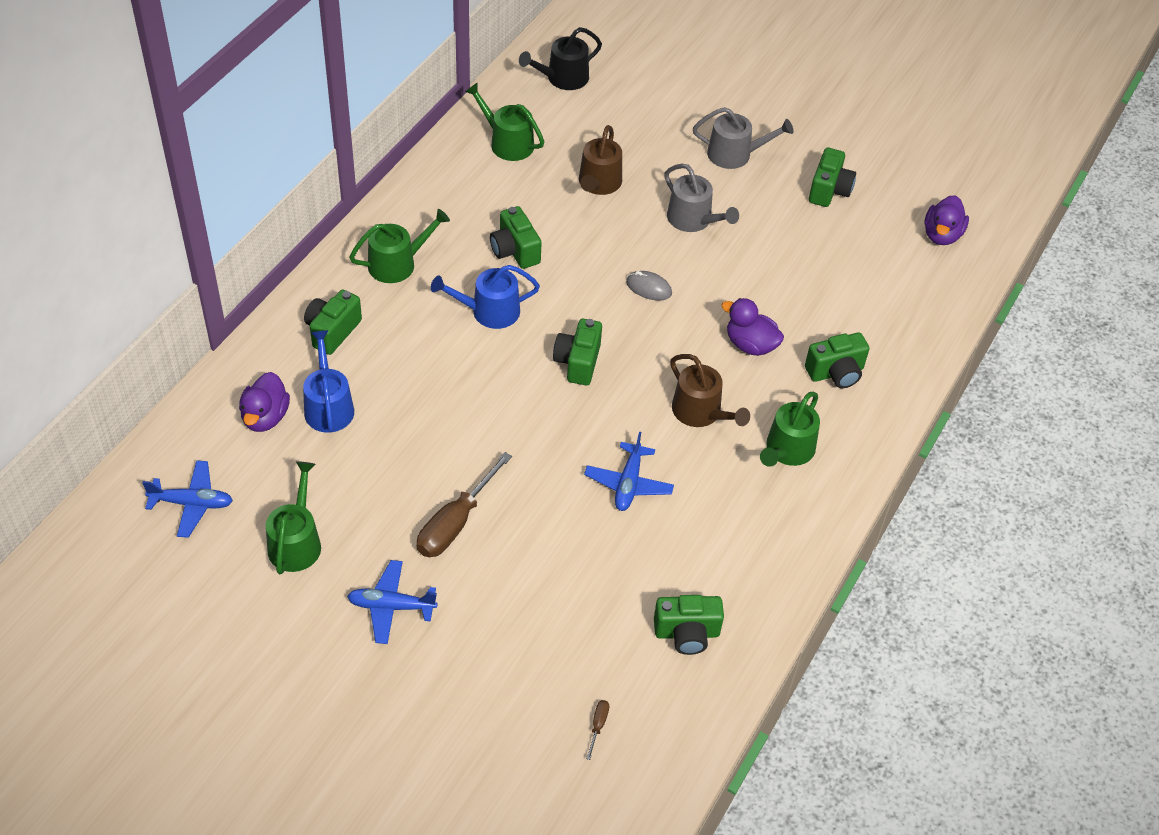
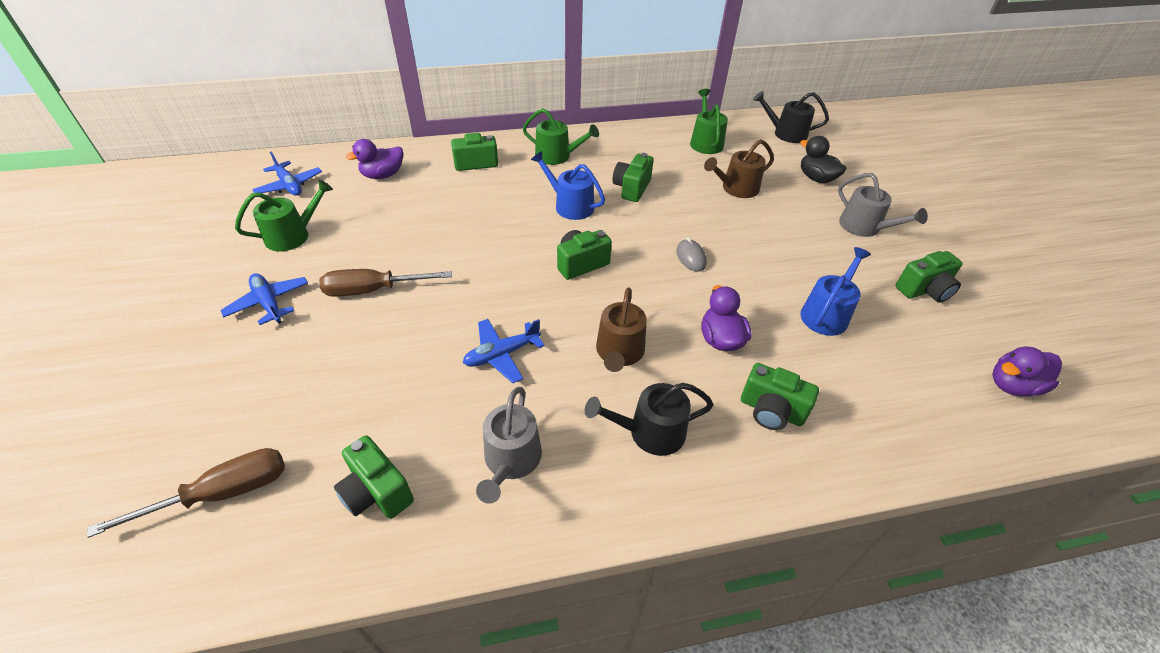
camera: 50 degrees right, 5 degrees down
blue watering can [303,330,354,433] -> blue watering can moved to [800,247,871,336]
brown screwdriver [586,700,609,760] -> brown screwdriver [87,448,285,538], size x2.41
grey watering can [664,164,739,232] -> grey watering can moved to [476,387,542,504]
green watering can [760,391,820,467] -> black watering can [585,383,714,456]
none -> black duck [800,136,847,183]

